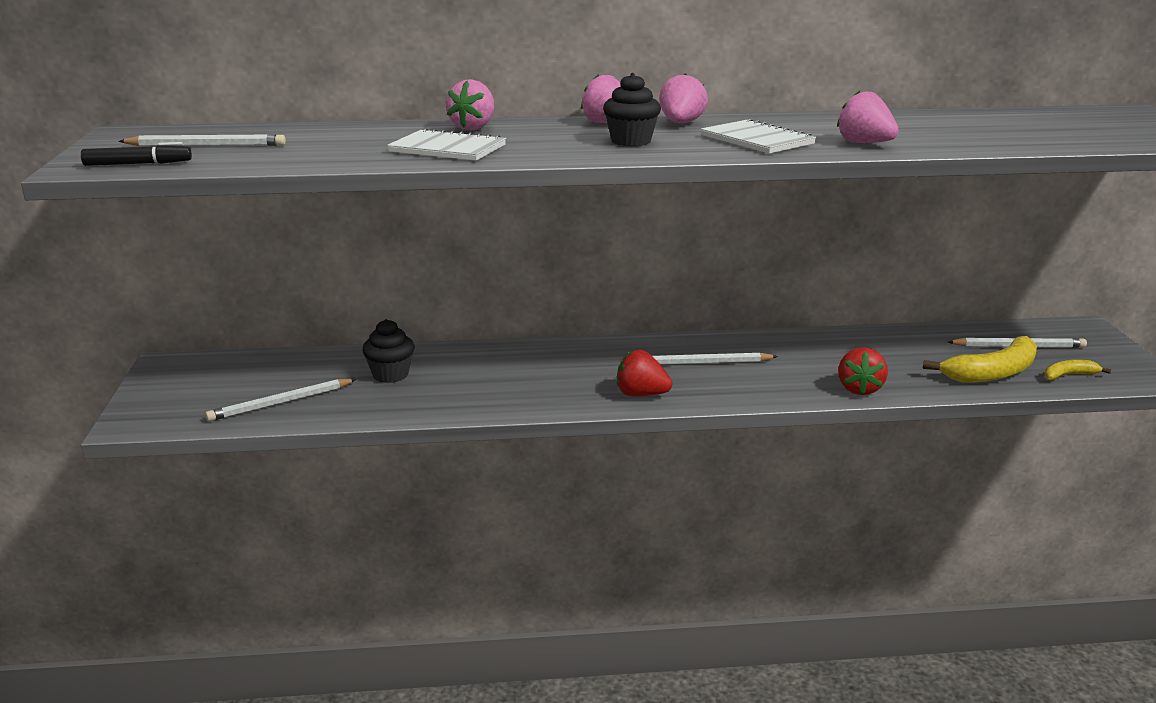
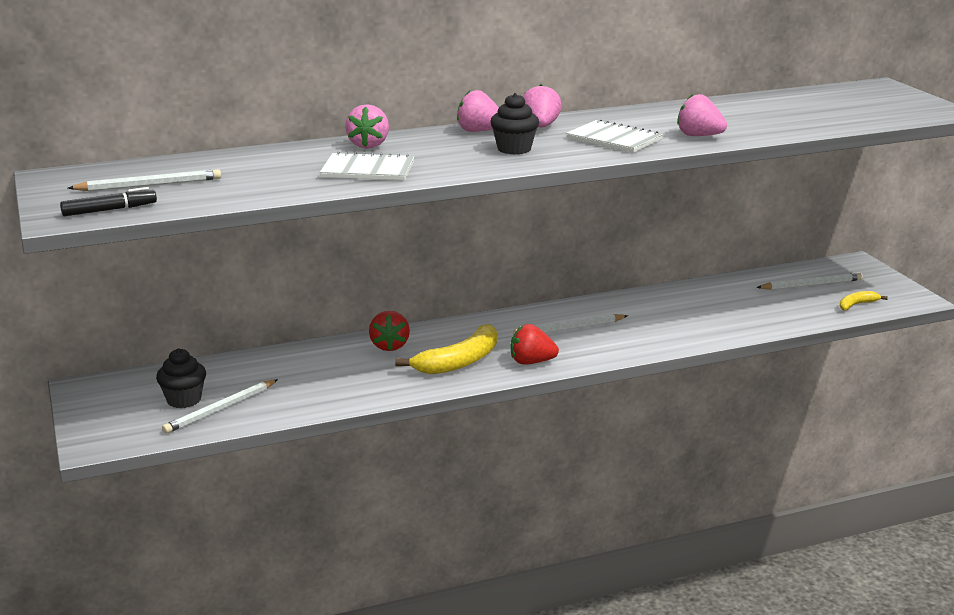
camera: 15 degrees left, 0 degrees up
black cupcake [362,319,415,383] -> black cupcake moved to [156,348,206,408]
red strawberry [838,347,888,395] -> red strawberry moved to [369,311,410,351]
yellow banana [923,336,1037,382] -> yellow banana moved to [395,324,497,374]

